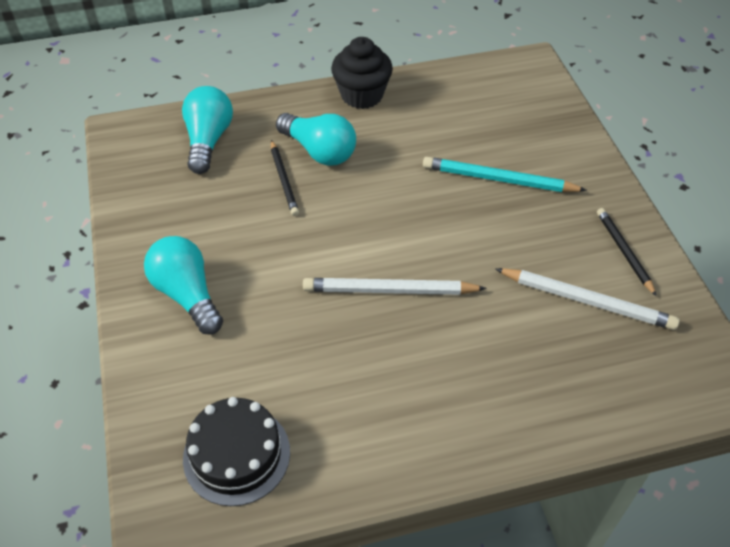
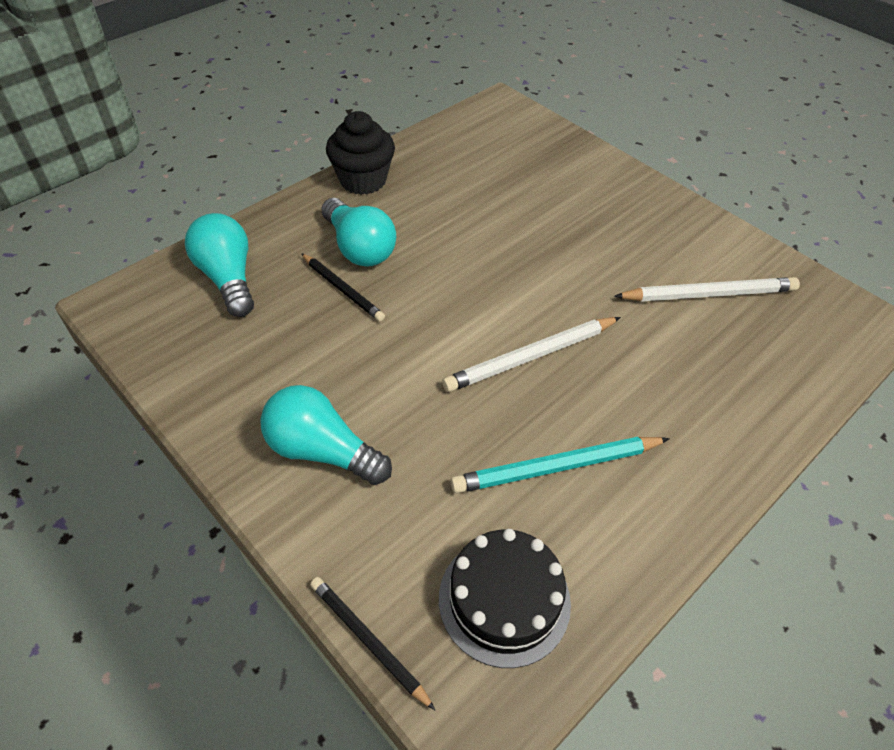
camera: 30 degrees left, 0 degrees up
turquoise light bulb [276,113,356,166] -> turquoise light bulb turned 45 degrees clockwise [322,198,396,267]
turquoise pencil [423,157,587,192] -> turquoise pencil moved to [450,437,670,493]
black pencil [597,208,656,296] -> black pencil moved to [310,577,435,710]

